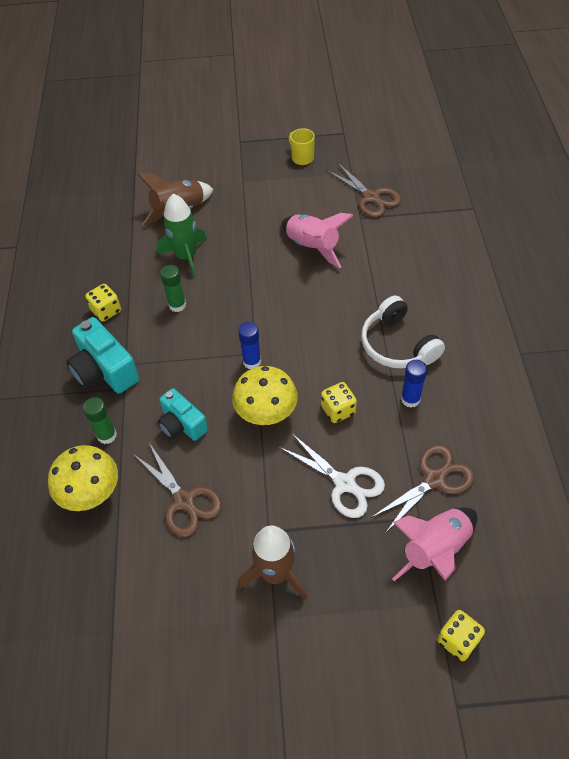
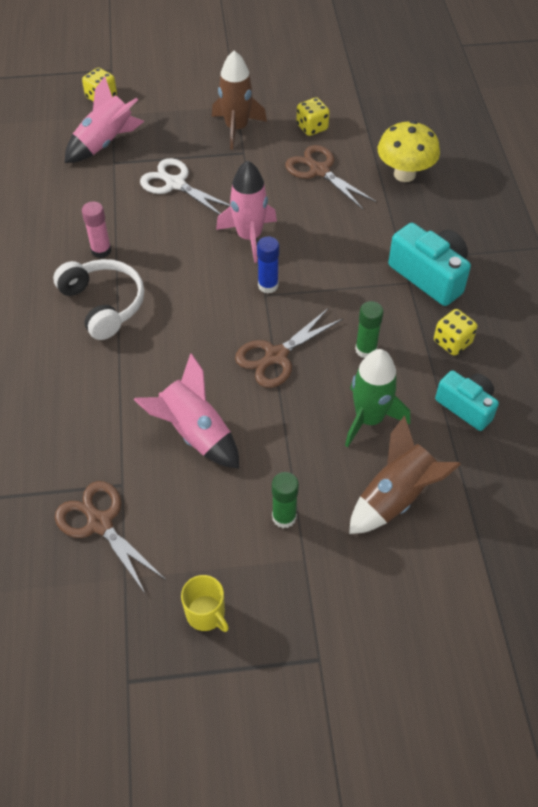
camera: 175 degrees right, 0 degrees up
green glue stick [83,397,117,444] -> green glue stick moved to [272,472,299,528]
turquoise camera [158,388,208,441] -> turquoise camera moved to [435,370,499,431]
yellow mushroom [232,366,298,425] -> pink rocket [216,160,277,263]
yellow dice [321,382,357,423] -> yellow dice moved to [296,98,329,136]
brown scissors [371,445,475,532] -> brown scissors moved to [235,308,343,388]
blue glue stick [401,360,427,408] -> pink glue stick [82,201,111,258]

